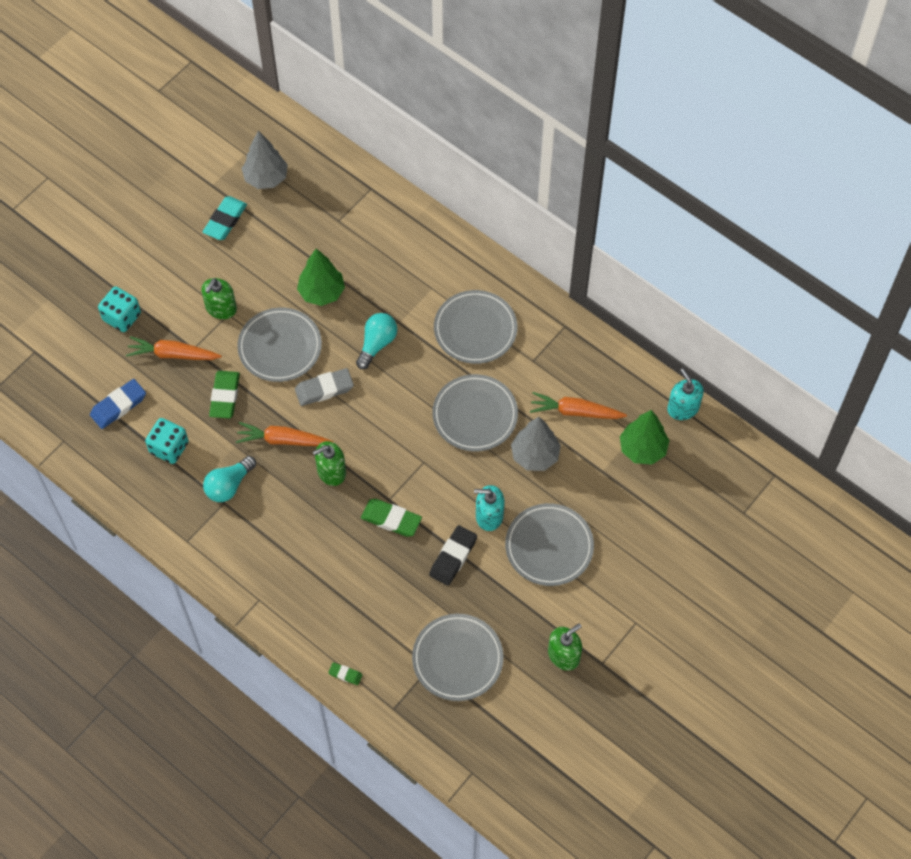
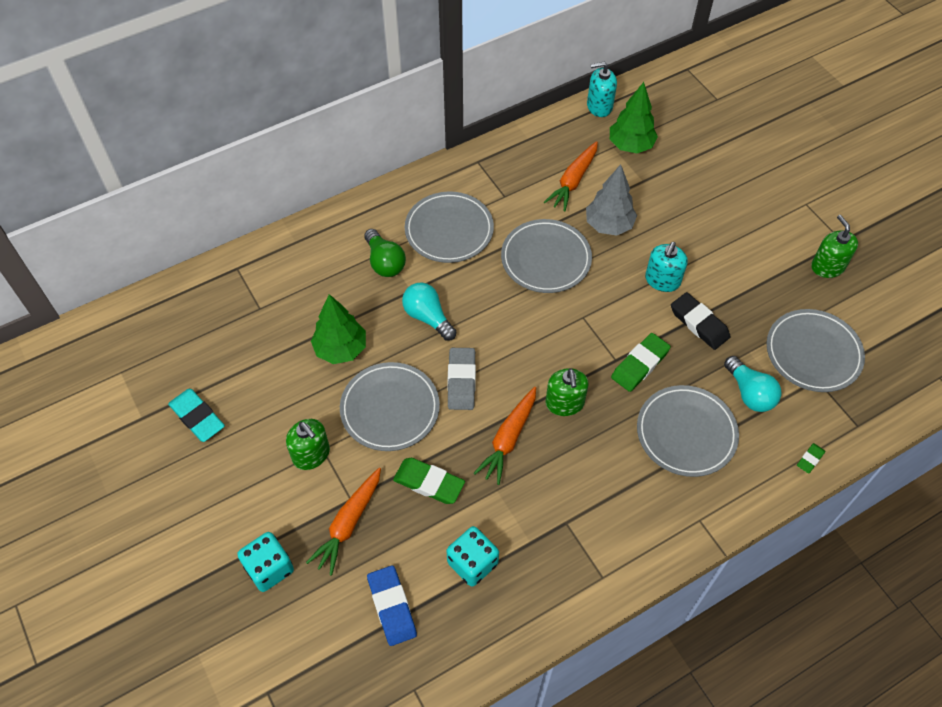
camera: 70 degrees left, 5 degrees down
turquoise light bulb [203,456,256,502] -> turquoise light bulb moved to [724,356,781,412]
grey tree [242,131,288,189] -> none
grey plate [505,503,594,586] -> grey plate moved to [637,385,739,477]
none -> green light bulb [364,229,406,277]

